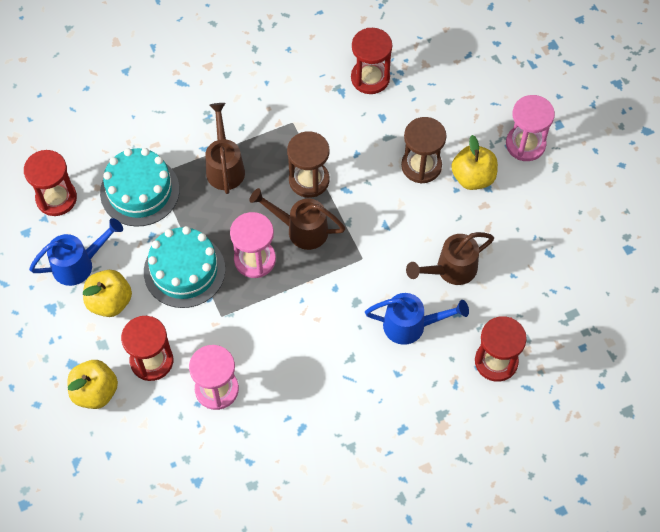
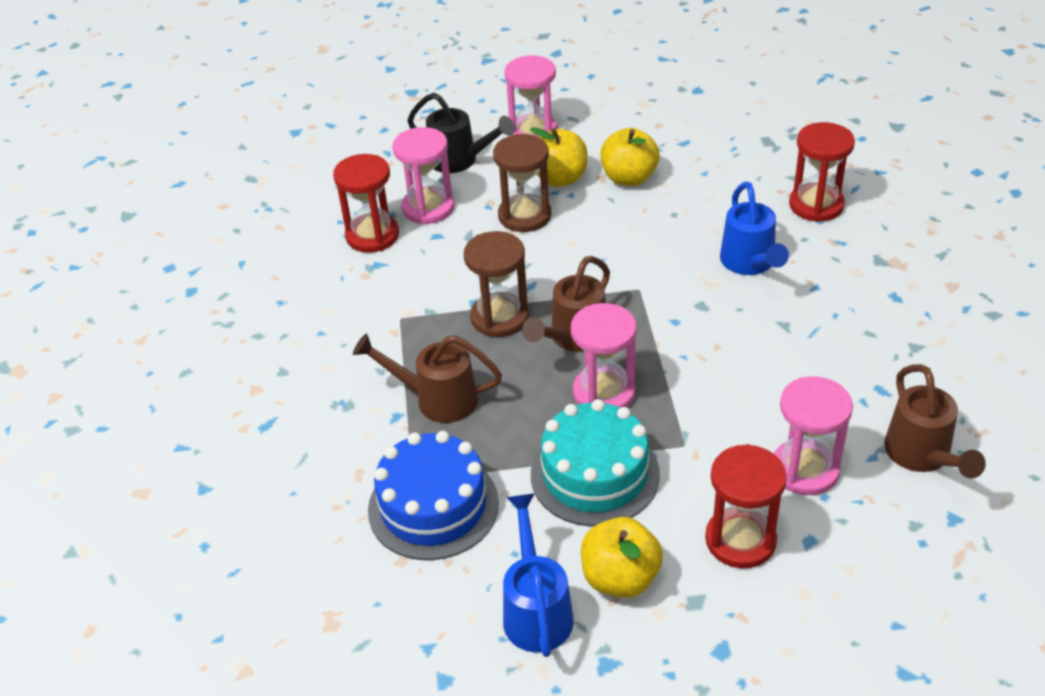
camera: 70 degrees left, 20 degrees down
red hourglass [24,150,77,216] -> none
yellow apple [67,360,118,409] -> yellow apple moved to [600,128,660,186]
turquoise cake [100,148,180,227] -> blue cake [368,431,499,560]
blue watering can [365,293,469,345] -> blue watering can turned 150 degrees clockwise [720,182,789,275]
brown watering can [406,232,494,285] -> brown watering can moved to [884,364,986,479]
none -> pink hourglass [392,127,454,224]
none -> black watering can [407,93,515,173]

